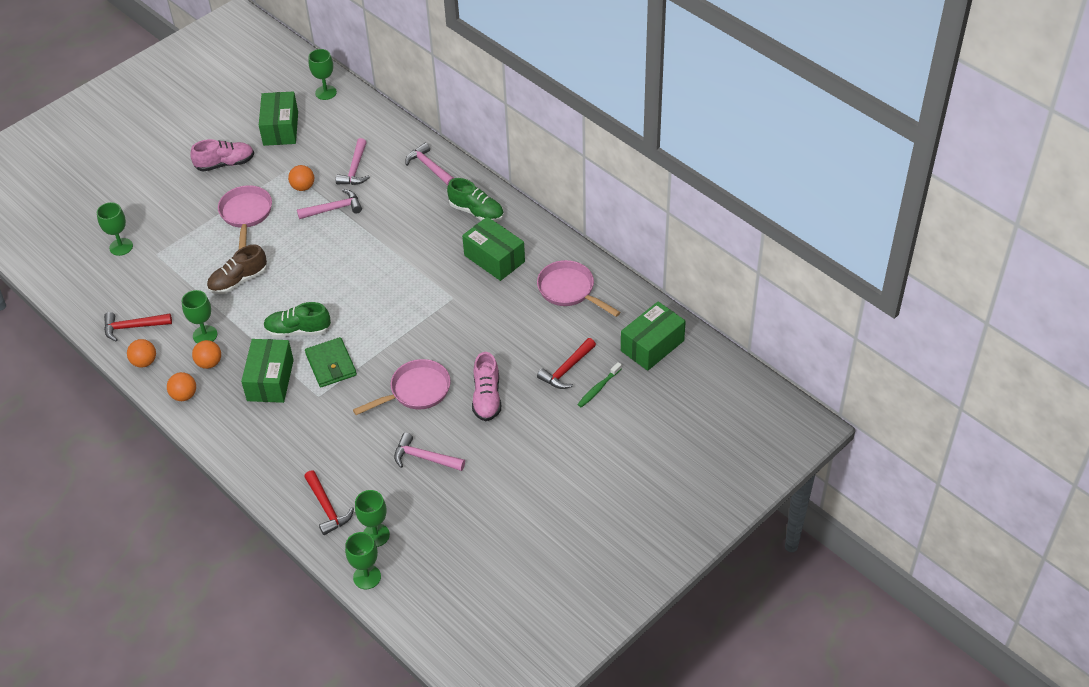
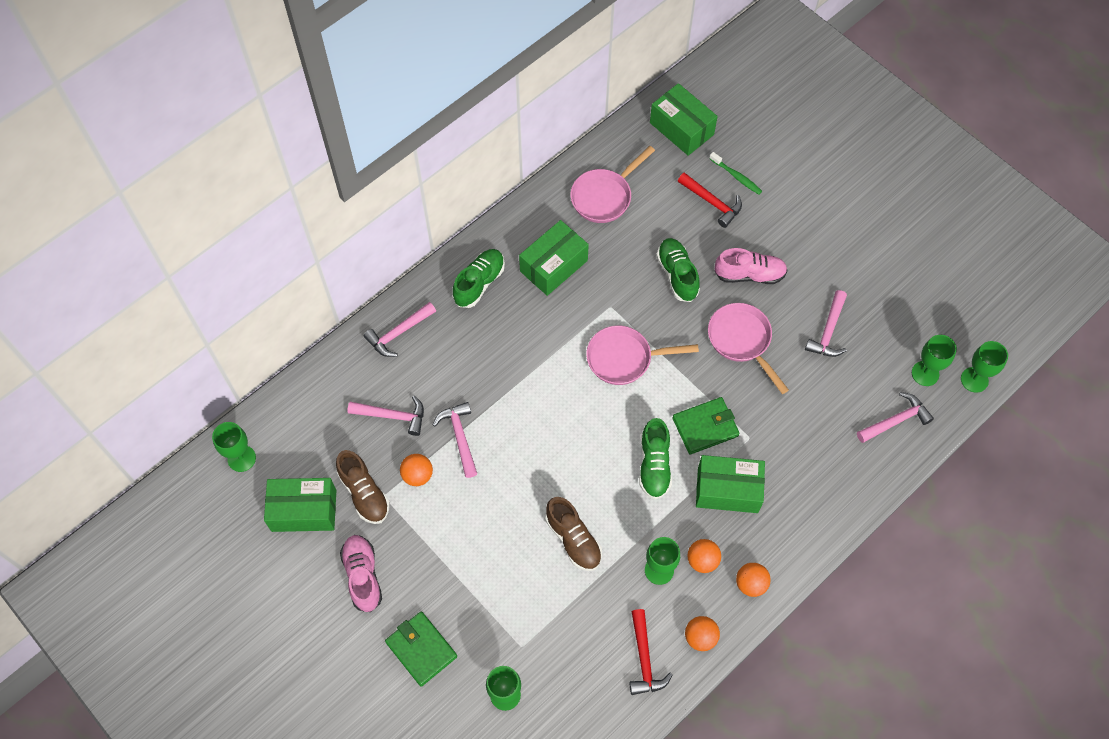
camera: 90 degrees left, 15 degrees up
pink pan [218,185,272,249] -> pink pan moved to [586,325,699,385]
red hammer [304,470,354,535] -> pink hammer [857,392,934,443]
none -> brown shoe [336,450,390,524]
none -> green wallet [385,611,457,687]
none -> green shoe [656,238,700,302]

